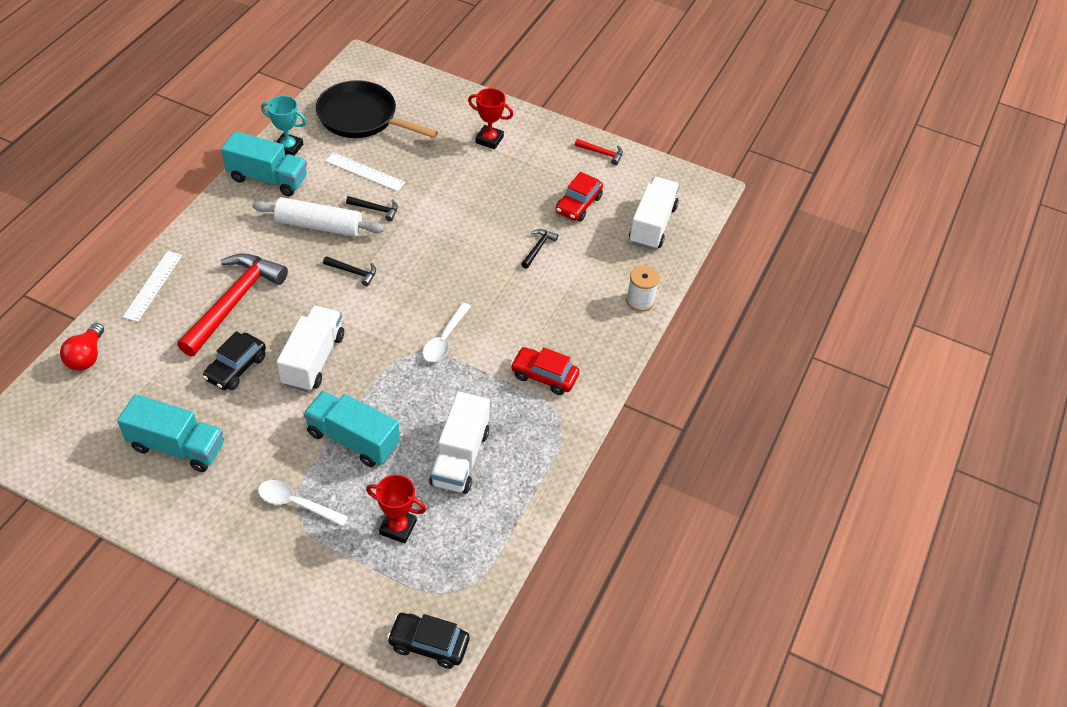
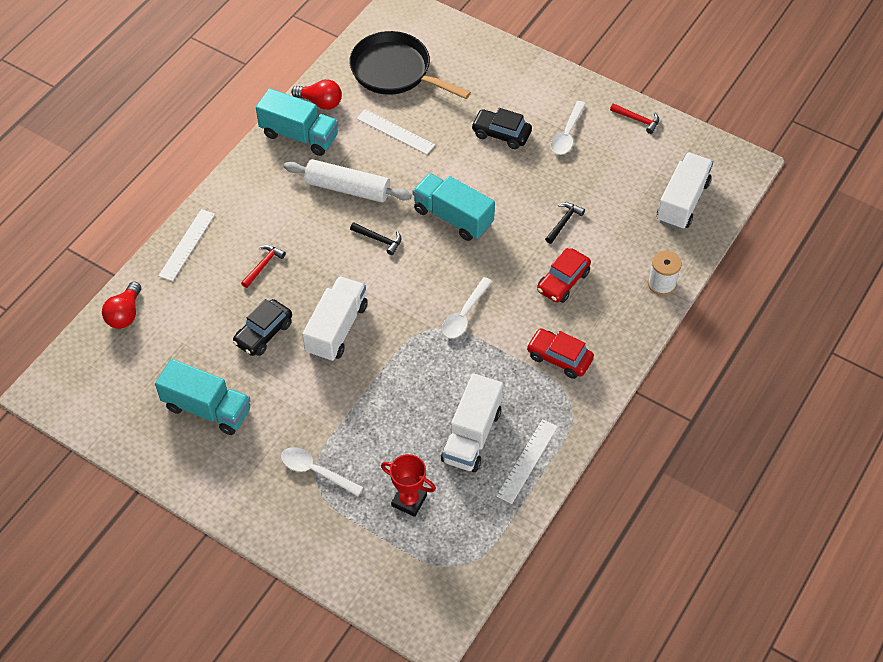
camera: 10 degrees right, 5 degrees up
red hammer [177,253,288,356] -> red hammer [241,245,286,288], size x0.42
turquoise trophy [261,96,306,156] -> red light bulb [291,79,342,110]
turquoise truck [303,391,400,467] -> turquoise truck moved to [413,173,495,241]
black hammer [346,196,398,221] -> none
black car [387,613,470,669] -> black car moved to [471,108,532,149]
red trophy [468,88,513,149] -> none
red car [556,172,603,222] -> red car moved to [537,248,591,303]
none -> white ruler [496,419,558,504]
none -> white spoon [551,101,586,155]

